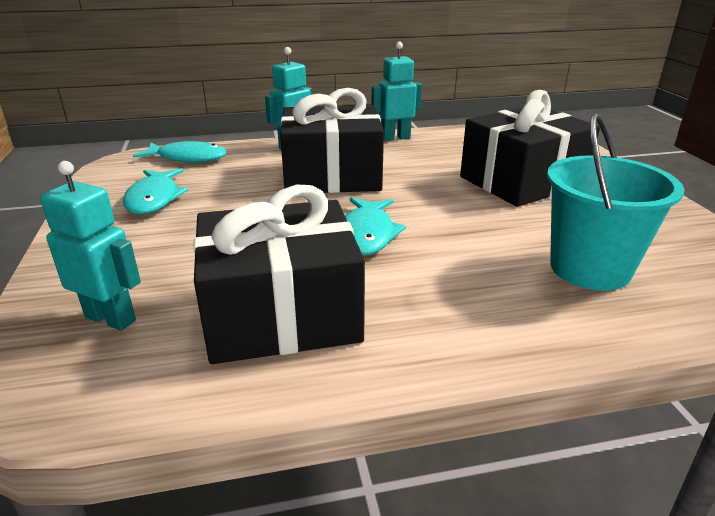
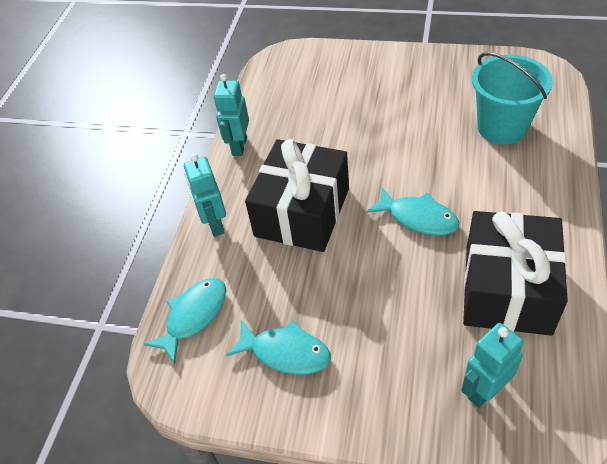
camera: 60 degrees left, 20 degrees up
black gift [460,90,600,207] -> none

